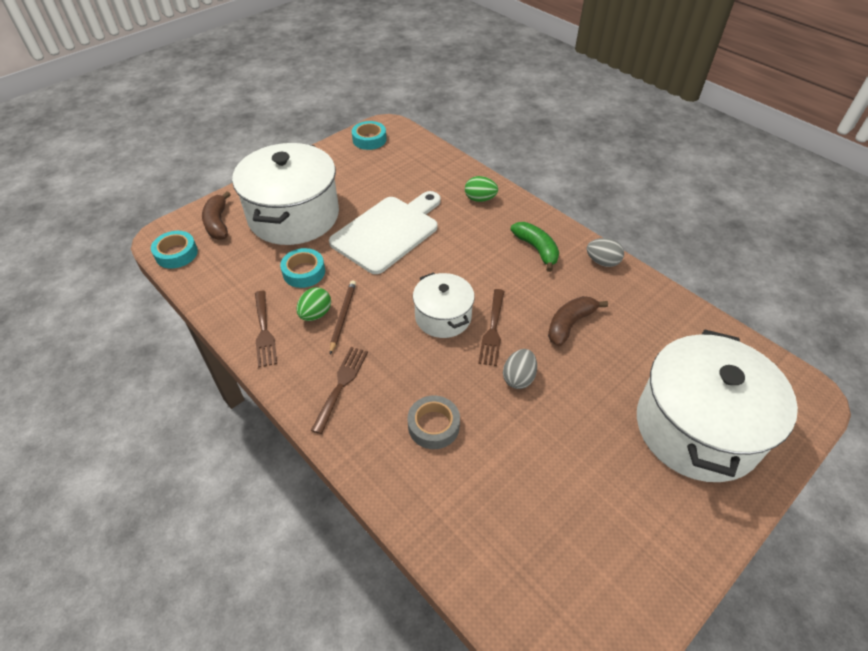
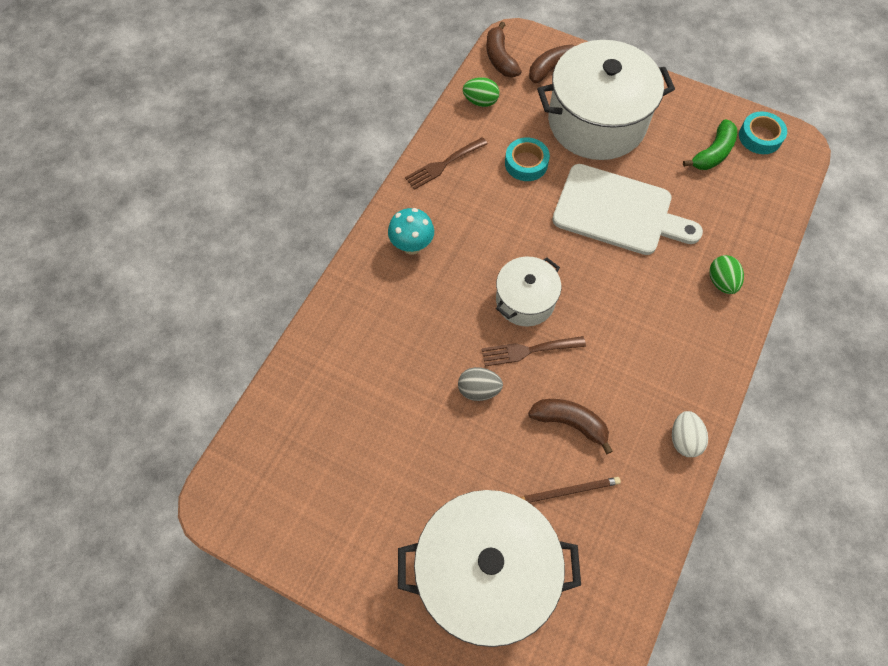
camera: 70 degrees right, 15 degrees up
turquoise tape [151,231,198,269] -> brown banana [486,22,522,77]
green egg [296,287,331,321] -> green egg moved to [463,77,499,107]
brown fork [311,347,368,434] -> turquoise mushroom [388,208,434,255]
brown pencil [330,280,356,354] -> brown pencil moved to [520,477,621,503]
grey tape [408,396,460,449] -> none
green banana [510,222,559,272] -> green banana moved to [683,119,737,170]
grey egg [587,238,624,267] -> white egg [672,411,708,457]

